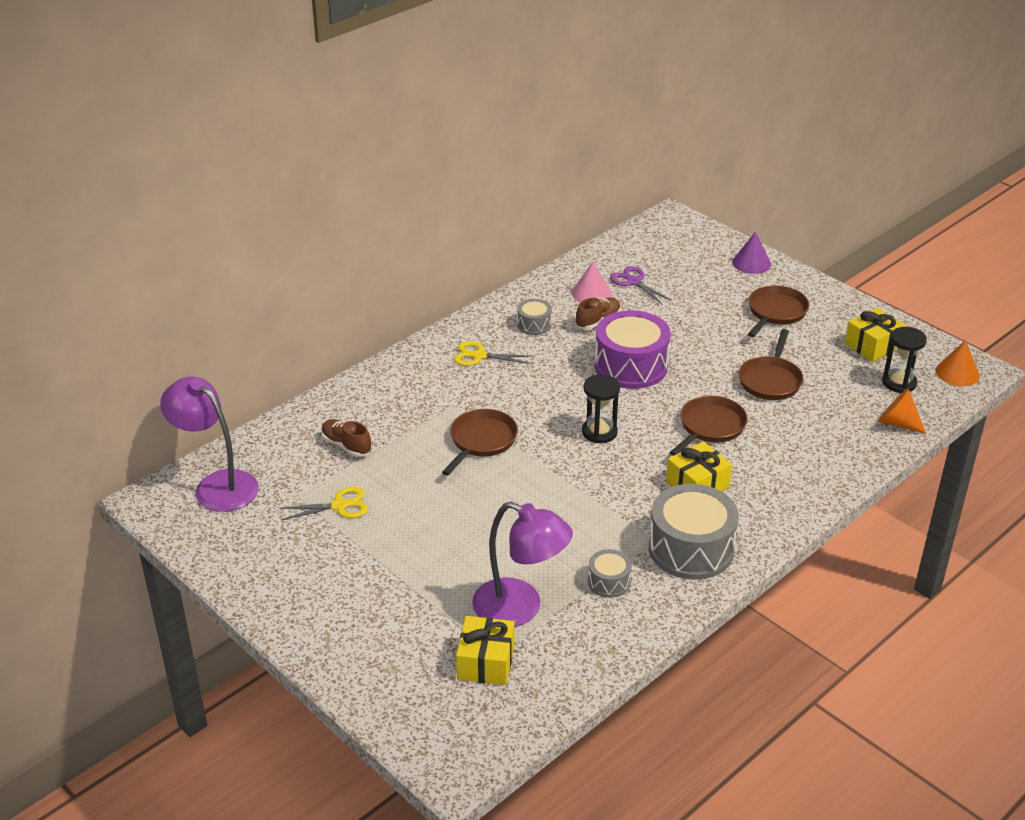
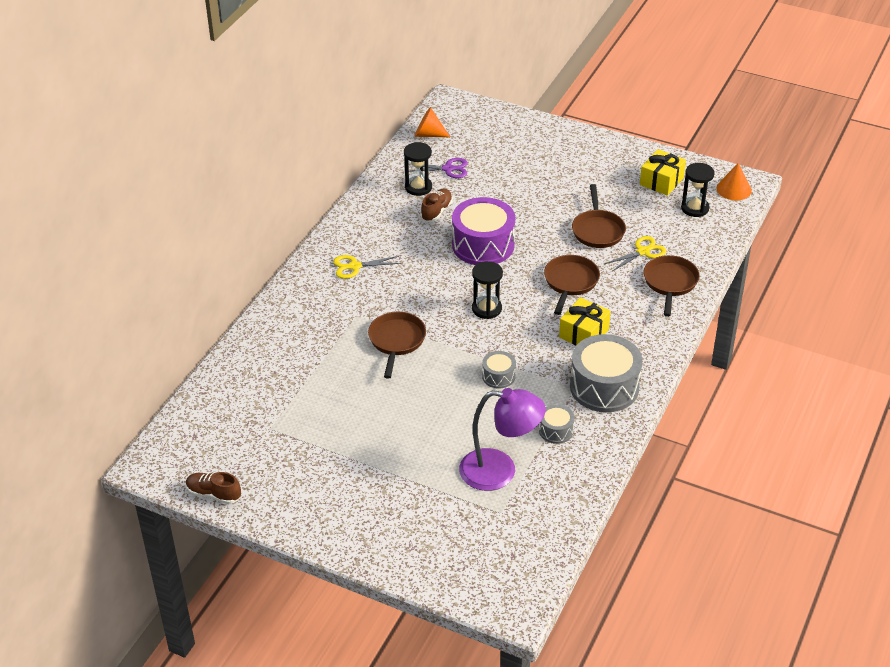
camera: 20 degrees left, 5 degrees up
purple lamp [160,376,259,512] -> none
yellow scissors [279,487,368,520] -> yellow scissors moved to [604,236,667,271]
brown shoe [321,419,372,457] -> brown shoe moved to [186,472,241,504]
yellow gift [456,616,514,685] -> none
grey drum [517,299,552,335] -> grey drum moved to [482,351,516,388]
pink cone [572,262,611,302] -> black hourglass [404,142,432,196]
purple scissors [610,266,672,304] -> purple scissors turned 150 degrees clockwise [409,158,468,178]
purple cone [732,232,771,274] -> none
brown pan [748,285,809,337] -> brown pan moved to [643,255,700,317]
orange cone [878,389,926,434] -> orange cone moved to [414,107,450,137]

